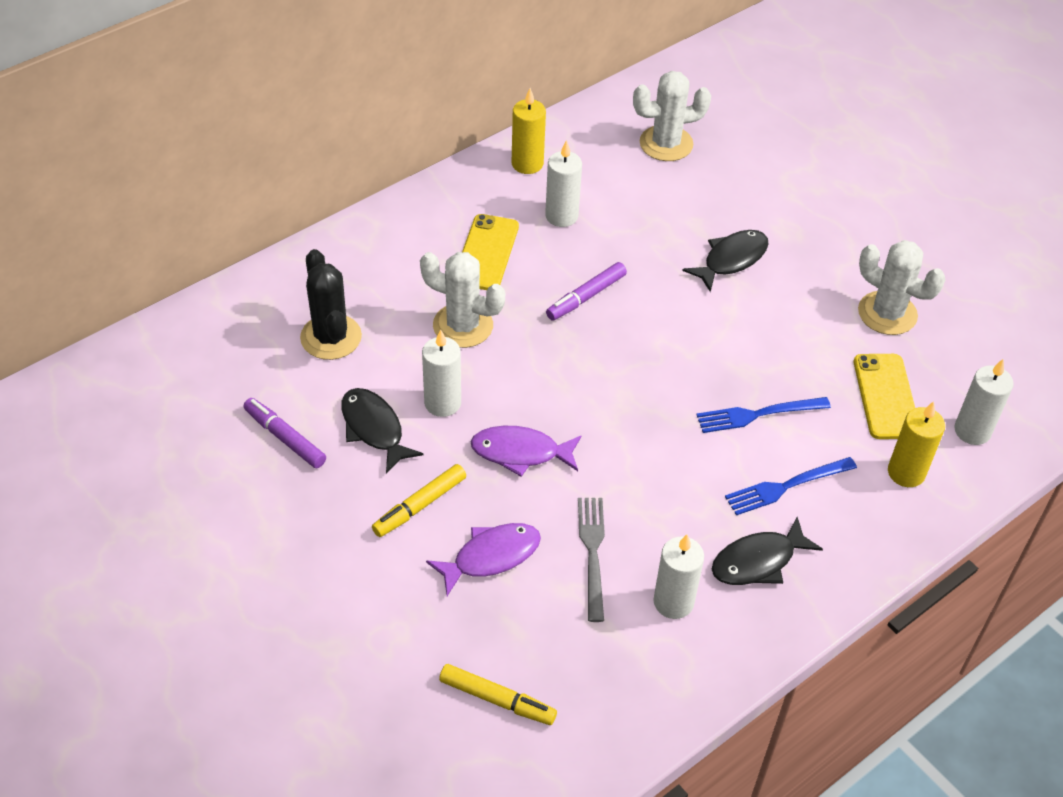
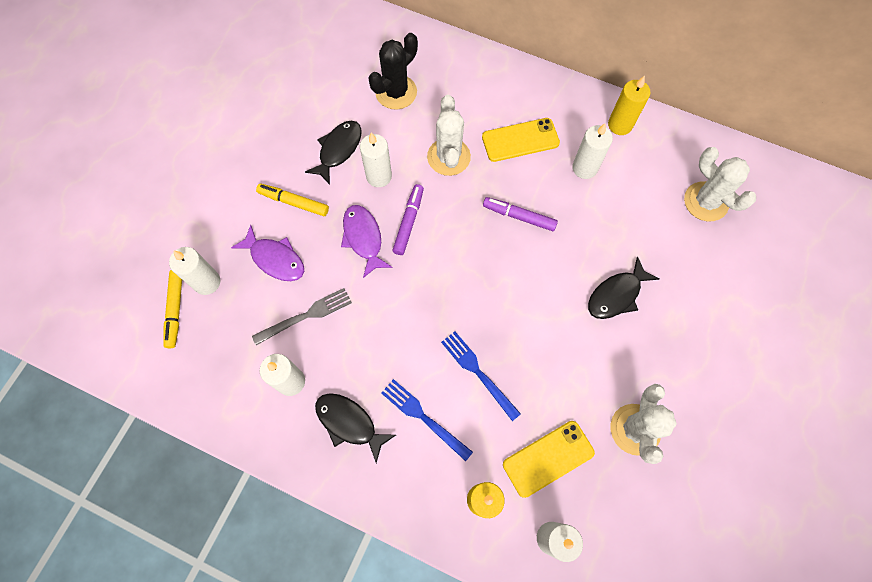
camera: 65 degrees right, 20 degrees up
purple marker [243,398,326,468] -> purple marker moved to [392,184,424,255]
black fish [683,230,769,292] -> black fish turned 120 degrees clockwise [588,256,659,319]
none -> white candle [169,247,220,295]

